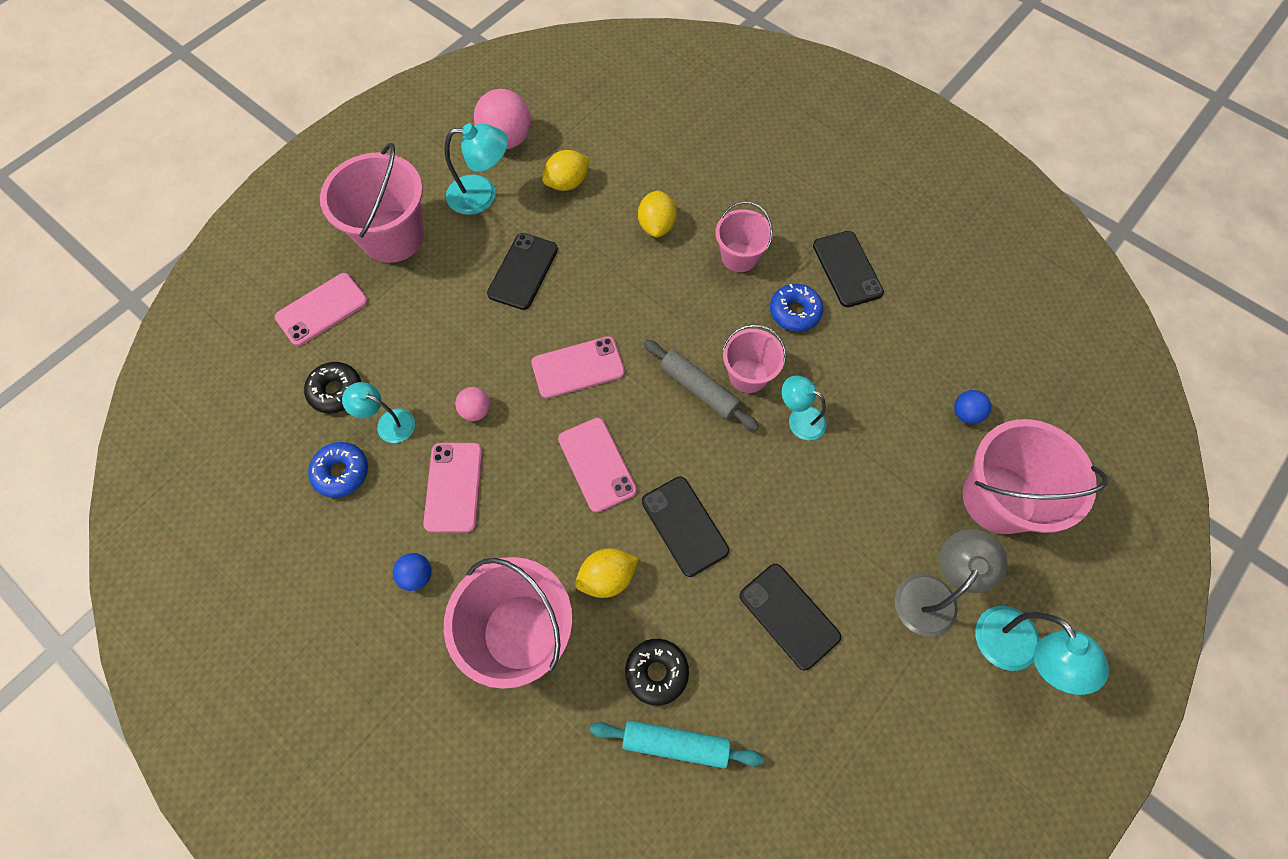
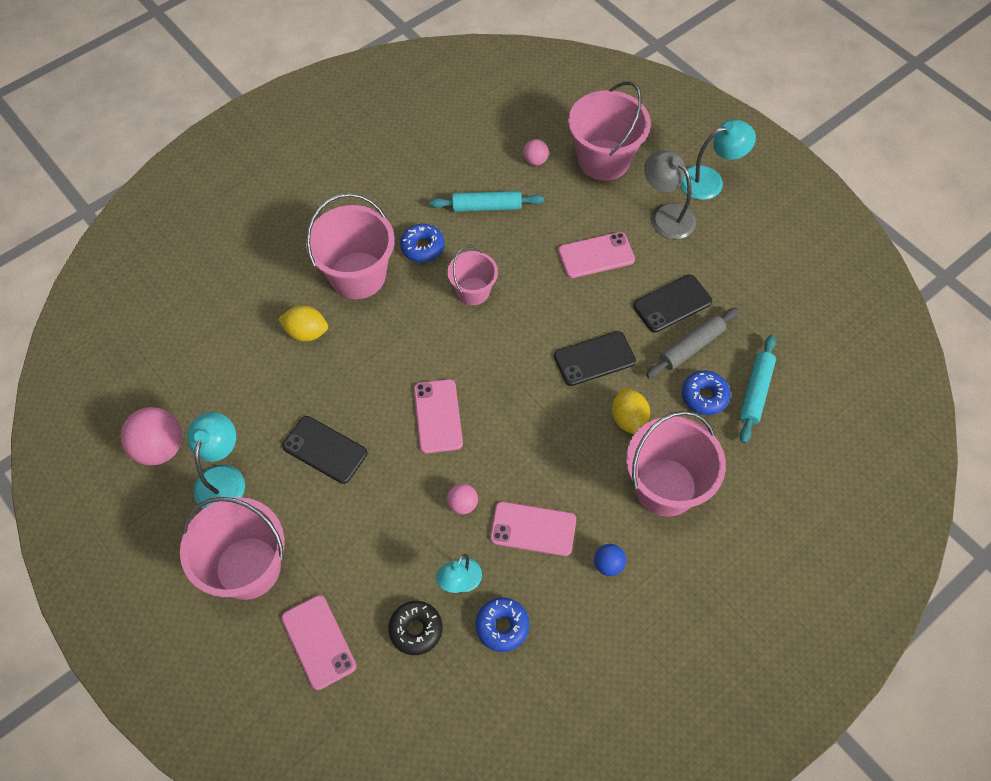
camera: 80 degrees left, 5 degrees down
yellow lemon [542,150,590,191] -> none
pink phone [558,418,637,513] -> pink phone moved to [558,232,635,278]
black donut [625,639,689,706] -> blue donut [682,371,731,415]
grey rolling pin [644,339,759,431] -> grey rolling pin moved to [646,308,739,378]
pink bucket [715,201,773,272] -> pink bucket [306,193,395,299], size x1.72
turquoise lamp [782,375,827,440] -> none
black phone [813,231,884,307] -> none
blue ball [954,390,991,424] -> pink ball [523,139,549,166]
none -> turquoise rolling pin [430,191,544,212]

